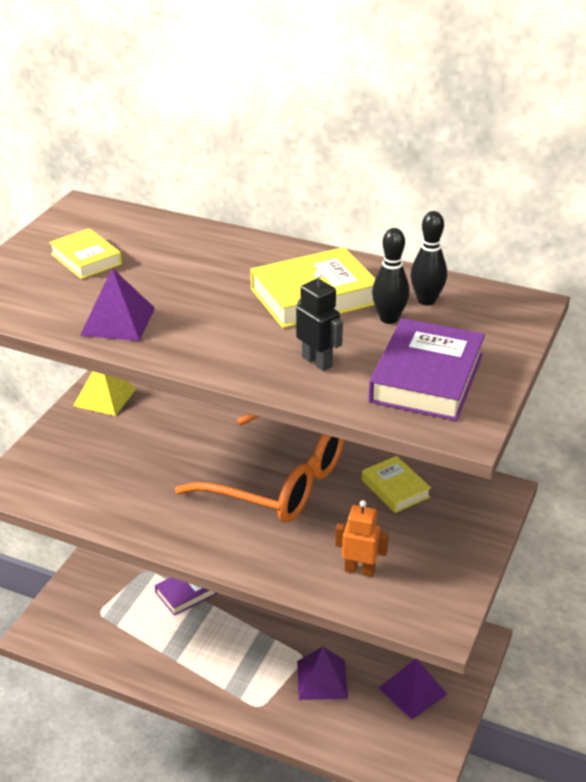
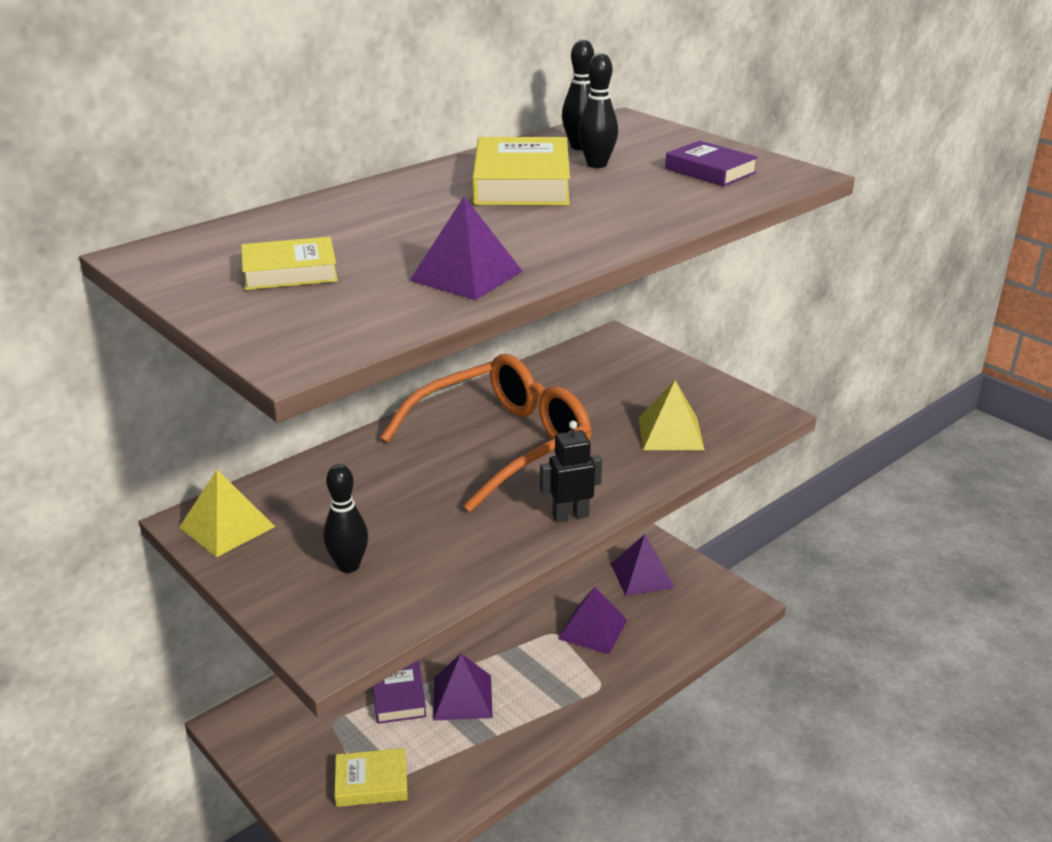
camera: 65 degrees left, 5 degrees down
black robot [296,270,343,371] -> black robot moved to [540,421,602,522]
orange robot [335,500,389,577] -> yellow pyramid [639,380,704,450]
yellow book [362,456,431,513] -> yellow book moved to [334,748,408,807]
purple book [368,318,485,421] -> purple book [665,141,758,186], size x0.62
none -> black bowling pin [323,464,368,573]
none -> purple pyramid [433,654,493,721]

